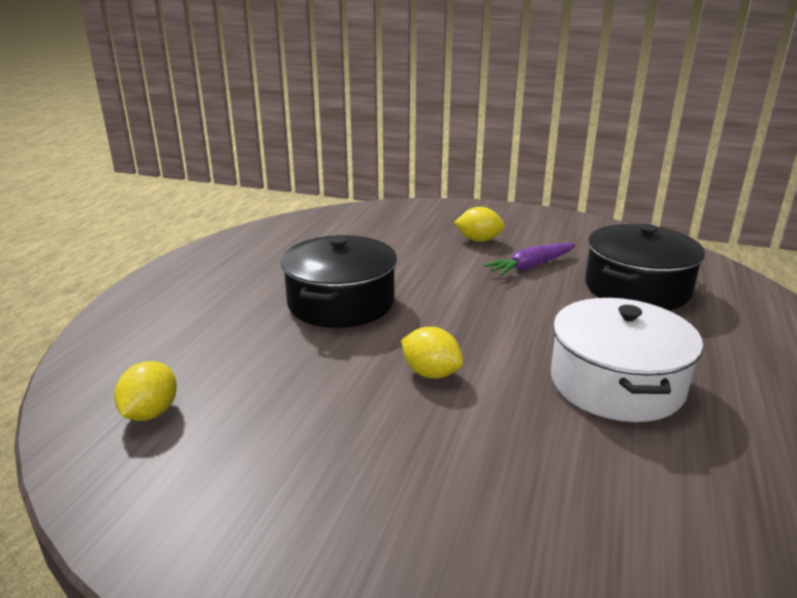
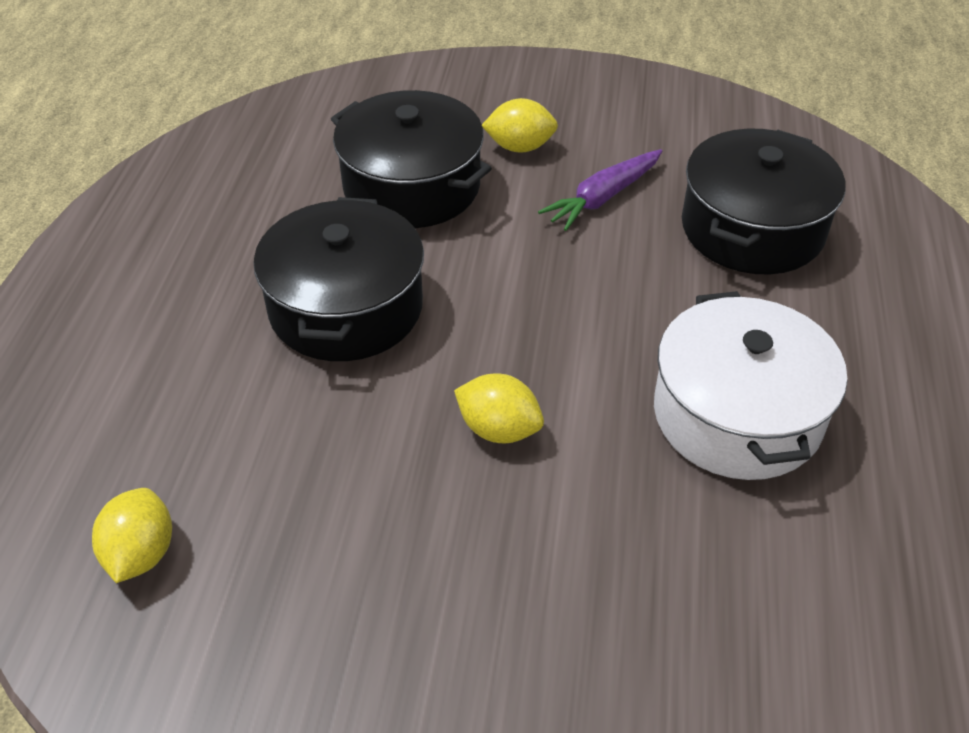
camera: 10 degrees left, 20 degrees up
none -> black pot [331,90,492,228]

